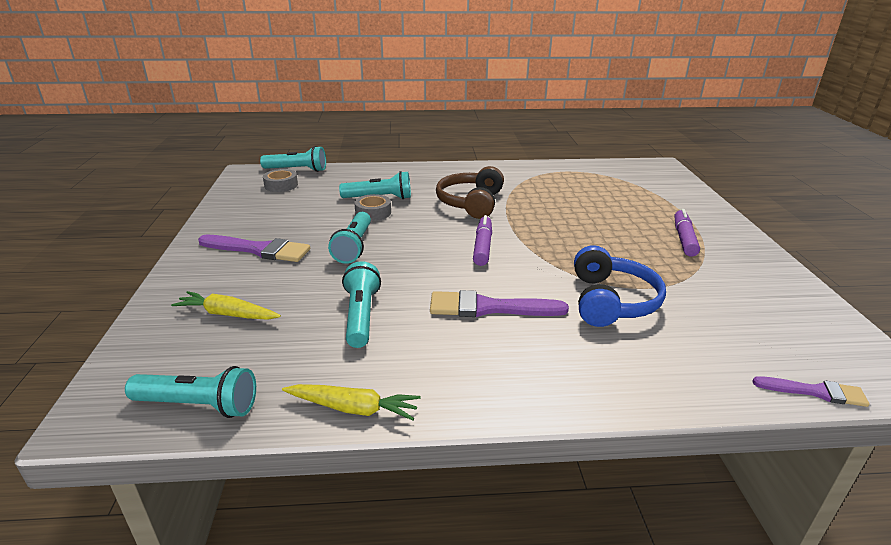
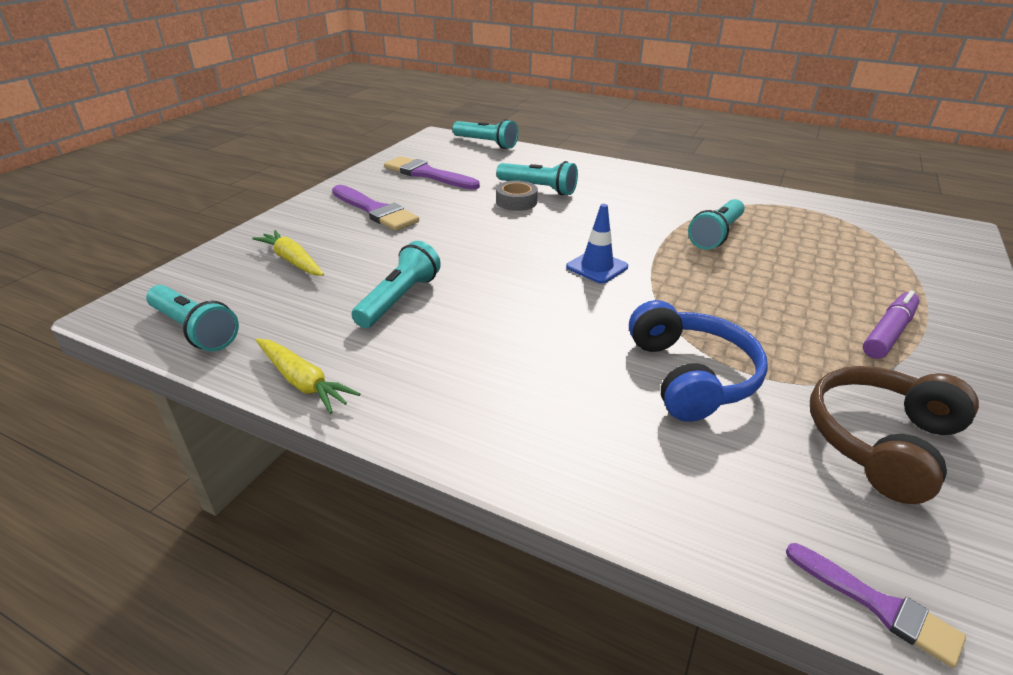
camera: 30 degrees right, 5 degrees up
grey tape [263,169,298,192] -> none
turquoise flashlight [328,212,371,264] -> turquoise flashlight moved to [688,199,744,250]
purple brush [430,290,569,317] -> purple brush moved to [384,156,480,190]
brown headphones [436,166,504,219] -> brown headphones moved to [810,366,979,504]
purple marker [473,215,492,266] -> blue traffic cone [566,204,628,284]
blue headphones [574,245,666,327] -> blue headphones turned 45 degrees counterclockwise [629,300,768,422]

